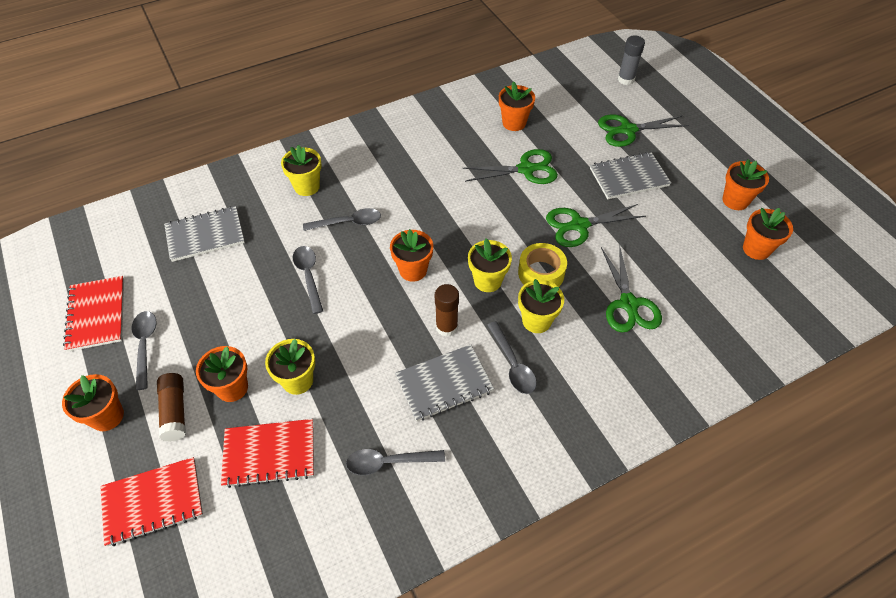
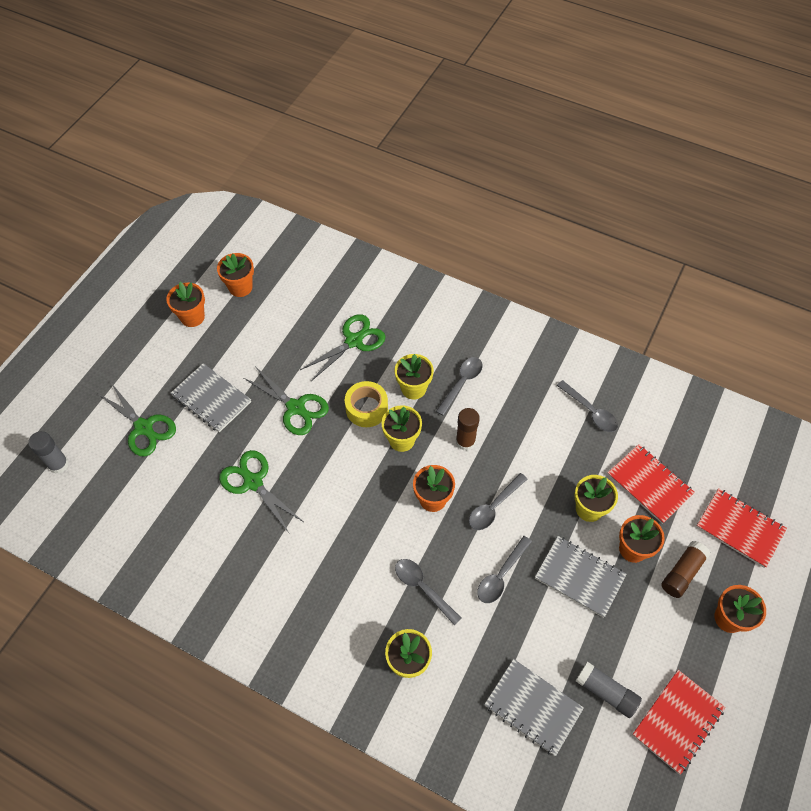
camera: 125 degrees left, 5 degrees up
grey spoon [131,311,157,390] -> grey spoon moved to [469,473,527,530]
grey notebook [395,345,494,421] -> grey notebook moved to [535,536,626,618]
orange flower pot [499,81,535,131] -> none
none -> grey glue stick [576,661,642,718]

